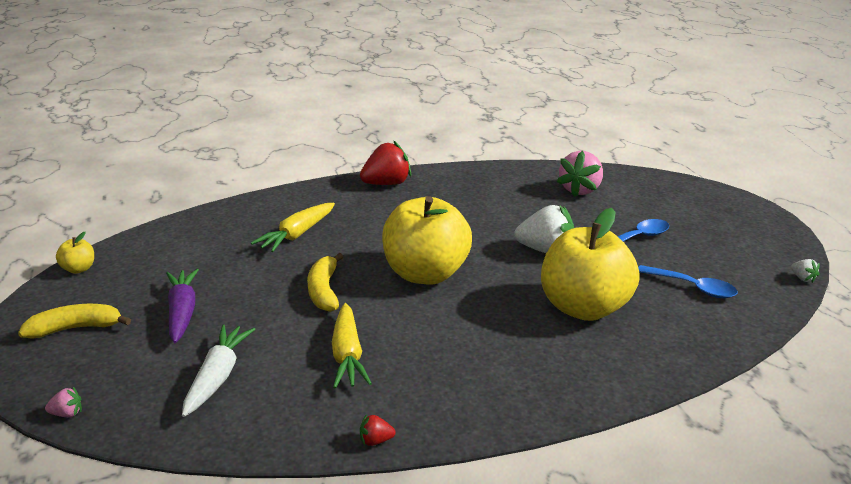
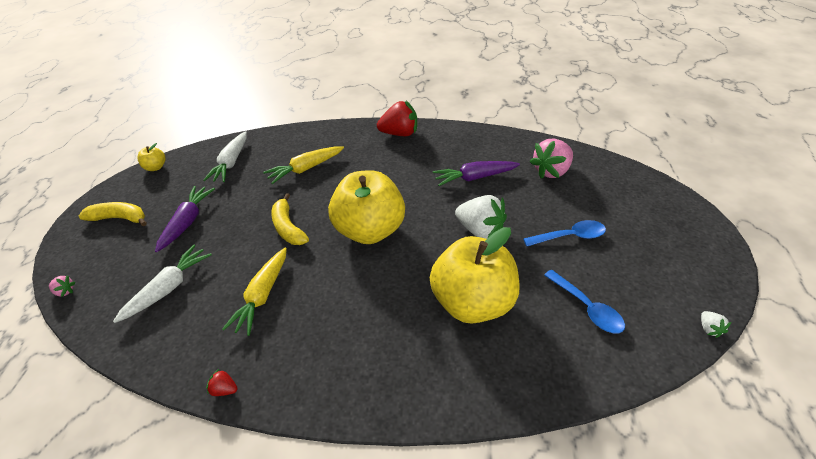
camera: 25 degrees right, 15 degrees up
yellow banana [307,253,343,312] -> yellow banana turned 45 degrees counterclockwise [271,193,309,245]
none -> white carrot [203,131,247,182]
none -> purple carrot [433,161,520,186]

